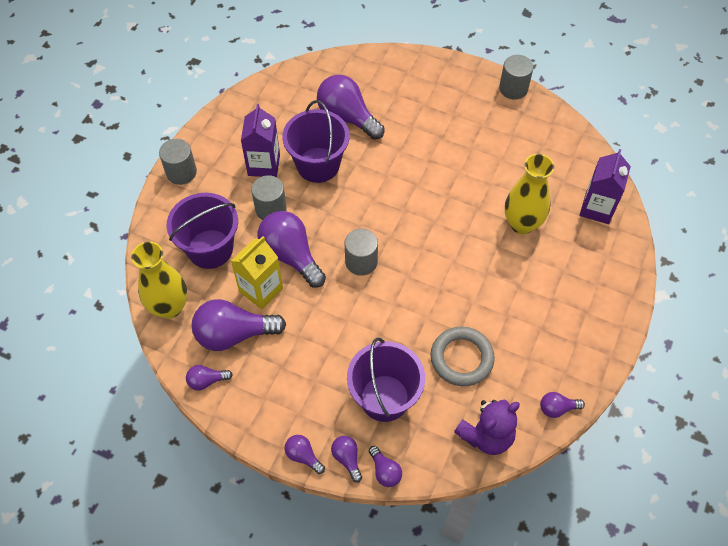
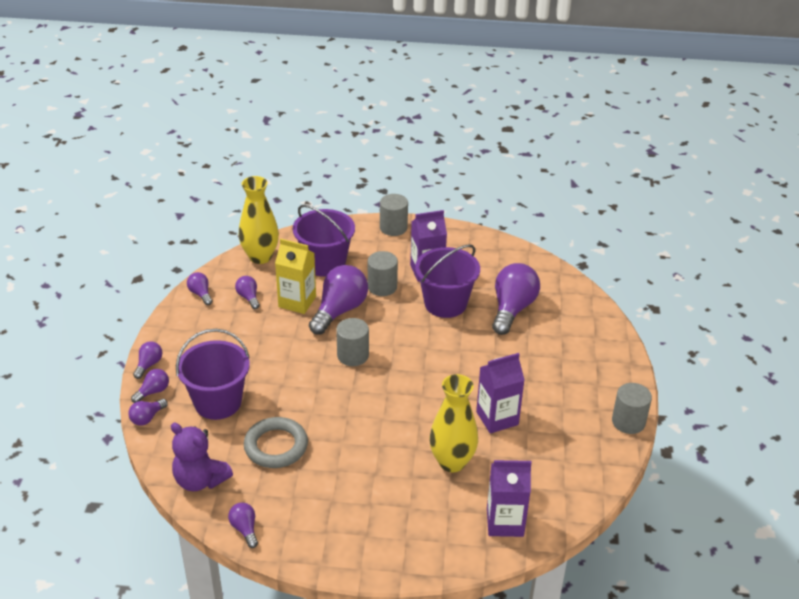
camera: 70 degrees right, 20 degrees down
purple light bulb [192,299,286,351] -> purple light bulb [235,276,260,309], size x0.48
none -> purple carton [476,353,525,433]

